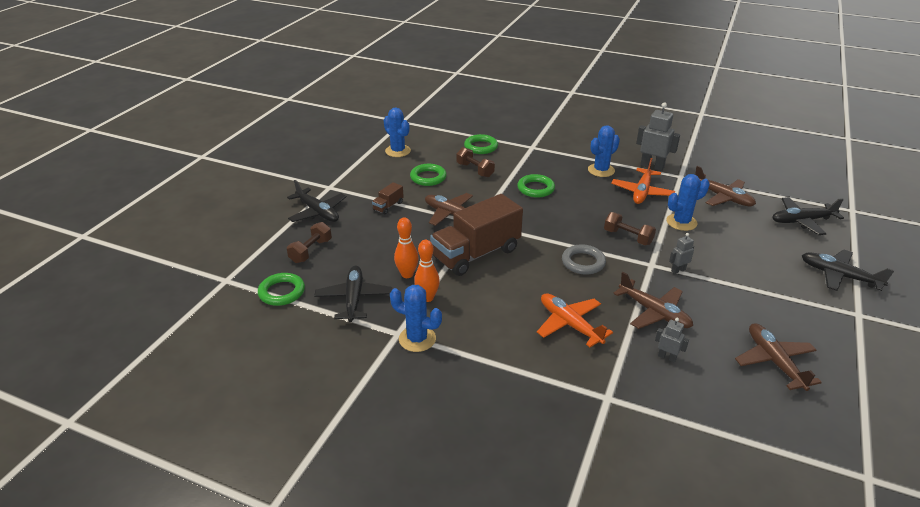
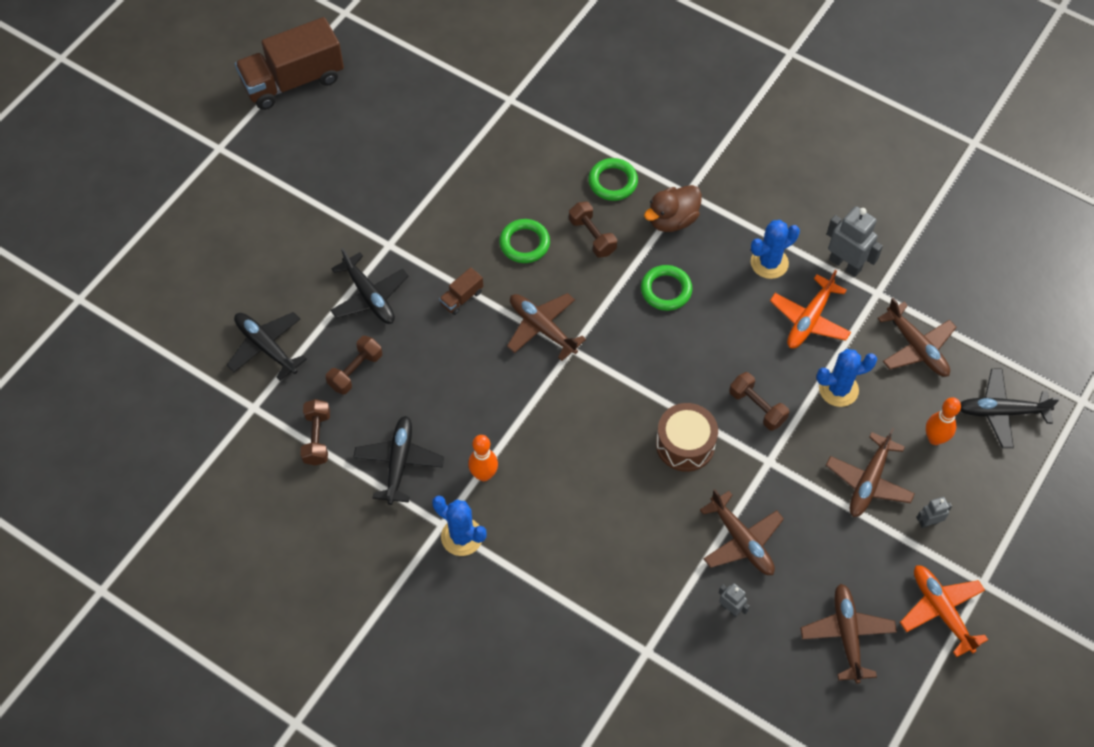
camera: 10 degrees right, 25 degrees up
green ring [258,273,305,306] -> brown dumbbell [300,399,330,466]
blue cactus [384,108,411,157] -> none
orange bowling pin [394,217,418,278] -> orange bowling pin moved to [926,397,961,445]
brown truck [430,194,523,276] -> brown truck moved to [235,17,344,110]
orange plane [537,293,613,347] -> orange plane moved to [900,565,988,657]
grey ring [562,244,606,275] -> brown drum [656,403,718,472]
grey robot [669,233,694,274] -> grey robot moved to [916,497,952,528]
black plane [802,249,894,291] -> black plane moved to [227,312,307,381]
none -> brown duck [644,185,702,232]
none -> brown plane [826,428,915,517]

